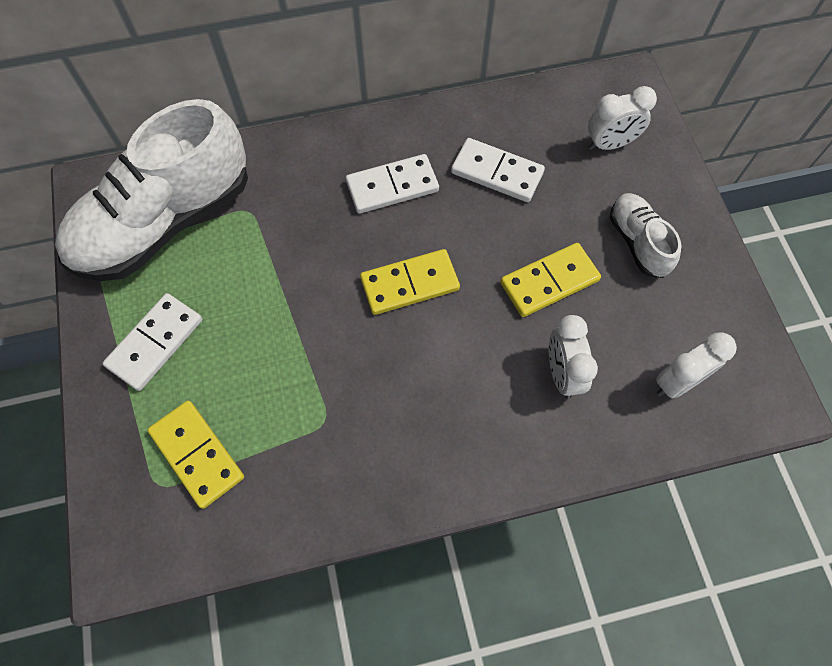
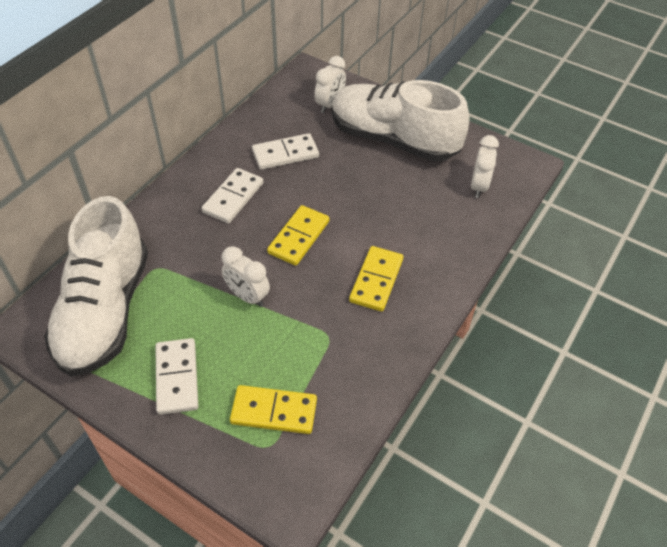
camera: 45 degrees left, 15 degrees down
yellow domino [500,243,601,317] -> yellow domino moved to [349,246,403,312]
white clock [549,315,598,398] -> white clock moved to [222,246,270,307]
white shoe [610,193,682,278] -> white shoe [331,80,469,162], size x2.14

